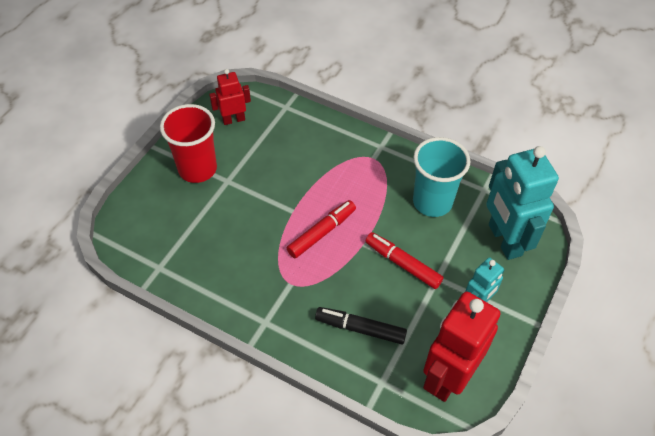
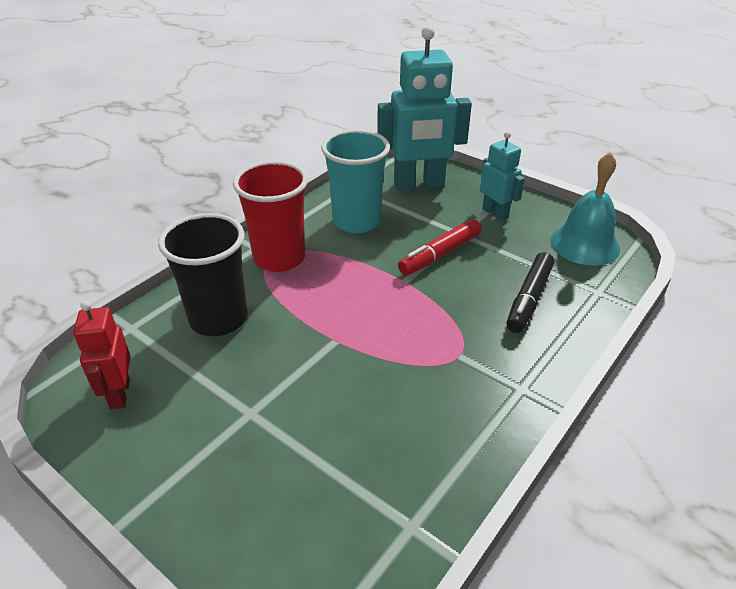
camera: 80 degrees left, 15 degrees down
red cup [160,104,217,183] -> red cup moved to [233,161,308,272]
red marker [287,200,356,258] -> none
red robot [423,291,500,402] -> turquoise bell [550,152,620,266]
none -> black cup [158,213,248,336]

